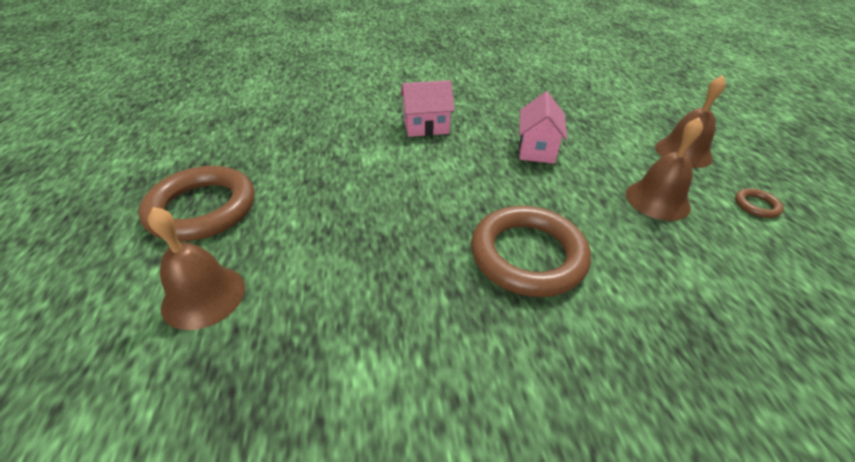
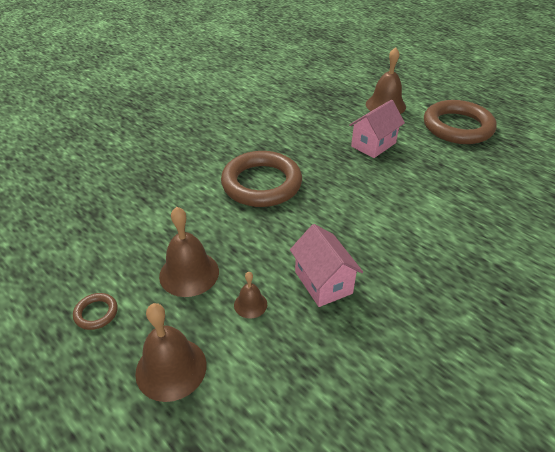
camera: 145 degrees right, 0 degrees up
pink house [400,80,455,137] -> pink house moved to [349,100,405,158]
none -> brown bell [234,272,267,319]

